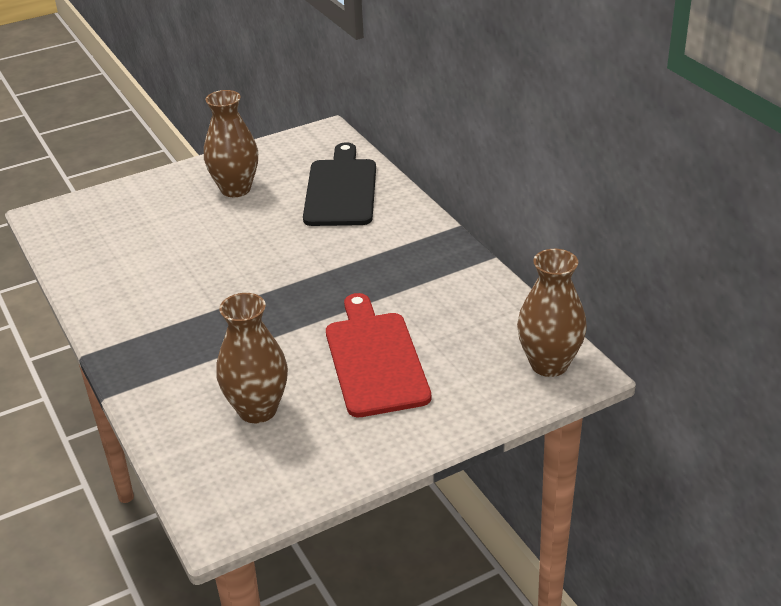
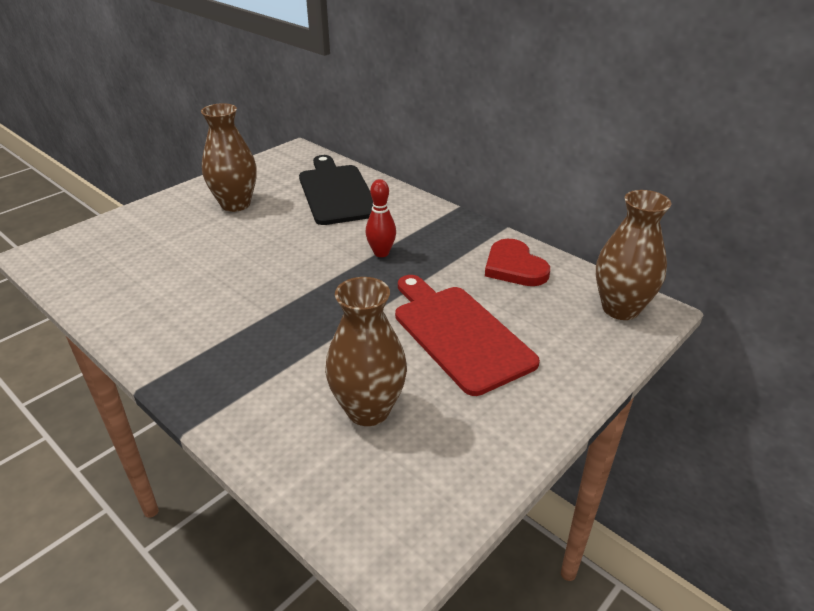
camera: 20 degrees left, 0 degrees up
none -> red bowling pin [365,179,396,257]
none -> red heart [485,239,550,286]

